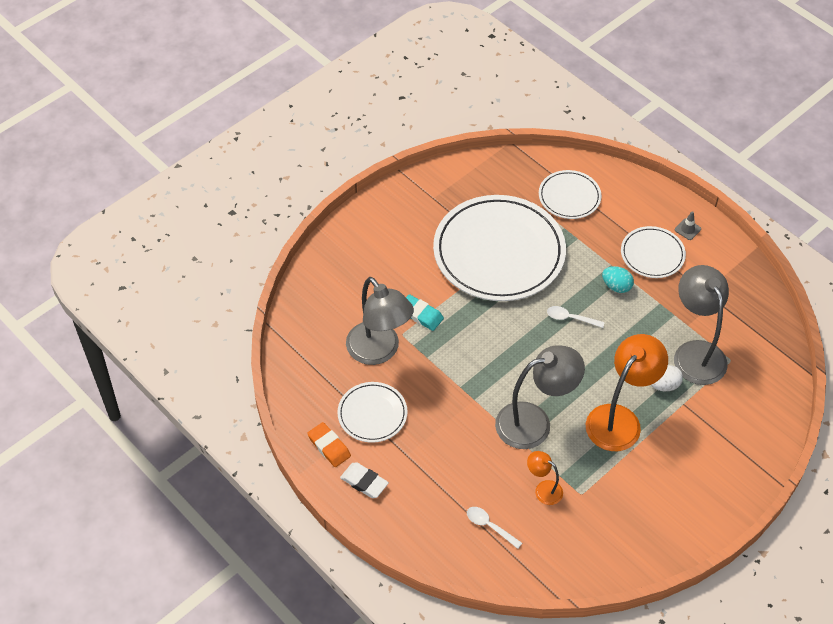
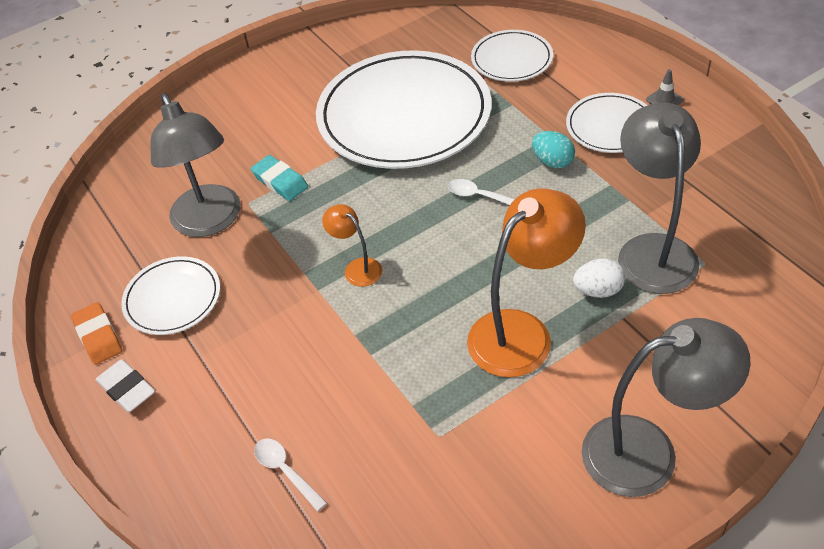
camera: 15 degrees right, 5 degrees down
grey lamp [495,345,585,449] -> grey lamp moved to [582,318,751,497]
orange lamp [527,451,563,505] -> orange lamp moved to [322,204,382,287]

